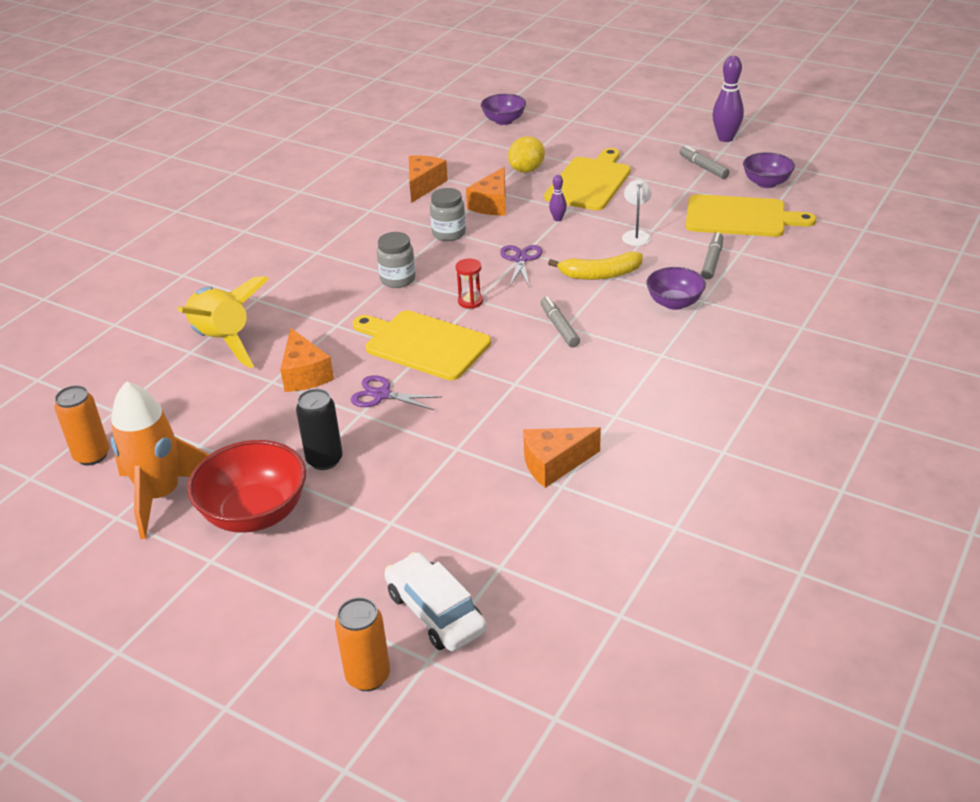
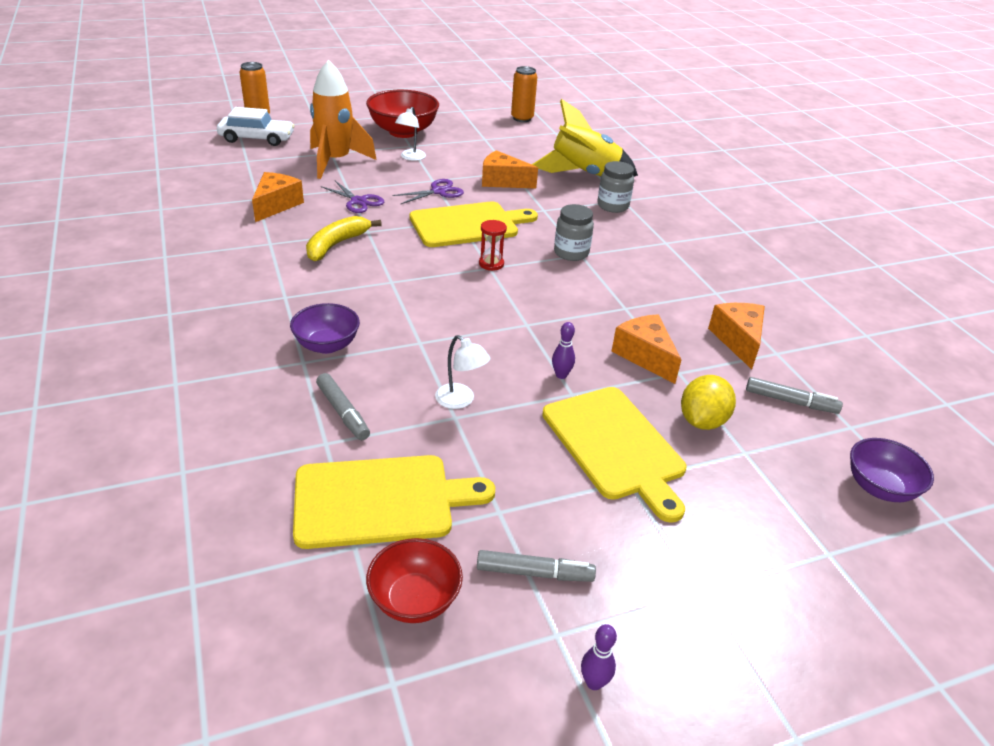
camera: 125 degrees right, 0 degrees up
orange rocket [111,381,209,539] -> orange rocket moved to [310,60,377,179]
black can [296,389,343,470] -> white lamp [395,107,426,161]
orange cheese [409,155,448,203] -> orange cheese turned 150 degrees counterclockwise [708,303,765,369]
grey jar [430,188,466,241] -> grey jar moved to [598,161,634,213]
purple scissors [500,245,543,286] -> purple scissors moved to [321,181,384,213]
yellow lemon [508,136,545,173] -> yellow lemon turned 45 degrees clockwise [681,375,736,430]
grey marker [541,296,580,348] -> grey marker moved to [746,377,843,414]
yellow banana [548,252,643,280] -> yellow banana moved to [306,216,382,261]
yellow cutting board [685,194,817,237] -> yellow cutting board turned 150 degrees counterclockwise [293,455,495,549]
purple bowling pin [712,56,744,142] -> purple bowling pin [581,624,617,690], size x0.52
purple bowl [743,152,795,188] -> red bowl [366,538,463,623]

